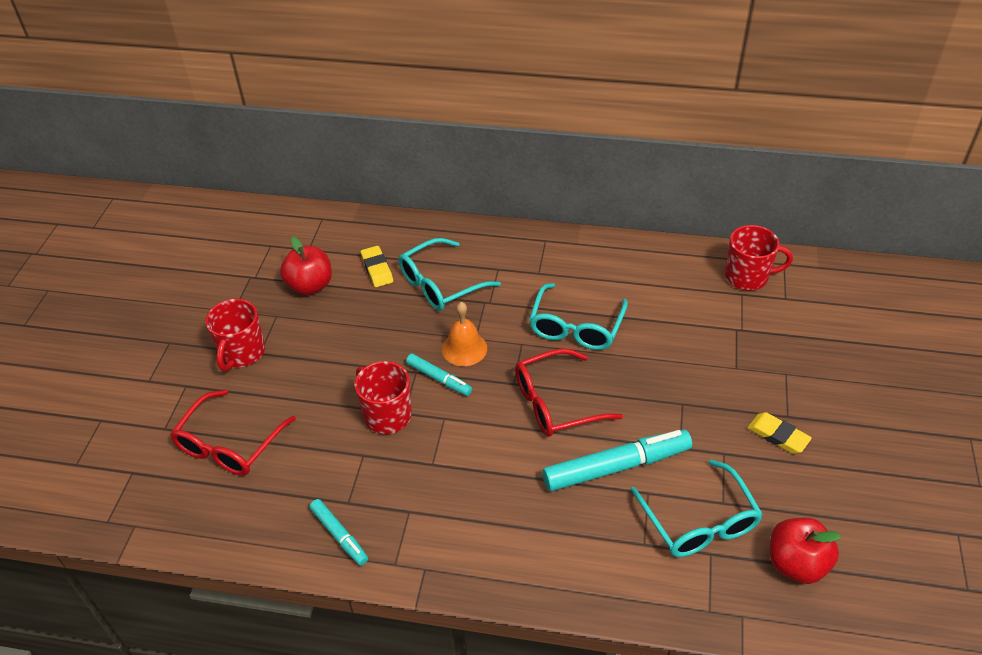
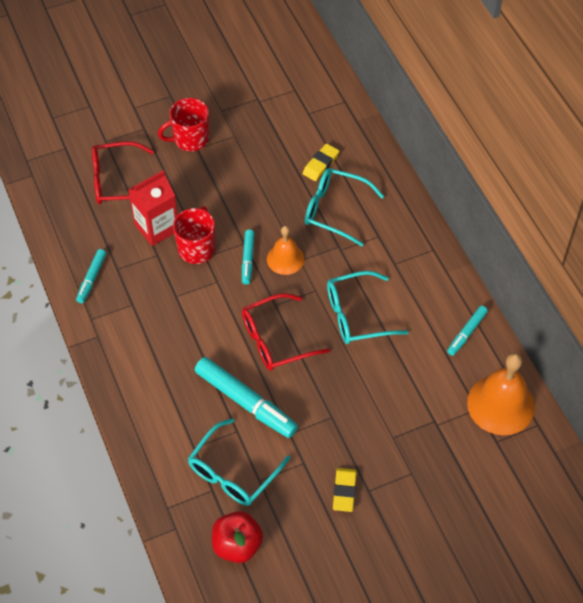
camera: 55 degrees right, 10 degrees up
red apple [280,237,332,295] -> none
red glasses [515,349,623,437] -> red glasses turned 60 degrees counterclockwise [242,293,330,371]
red mug [725,225,793,290] -> orange bell [467,353,535,435]
none -> red carton [128,170,177,246]
none -> turquoise marker [447,305,488,356]

